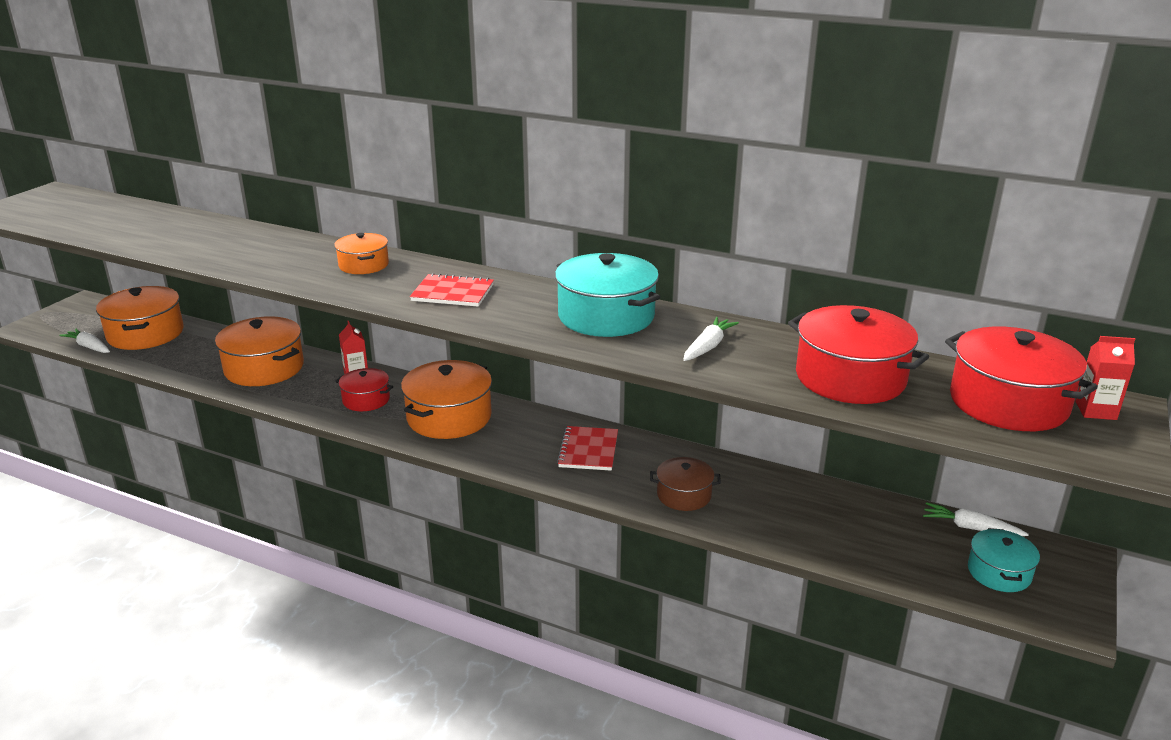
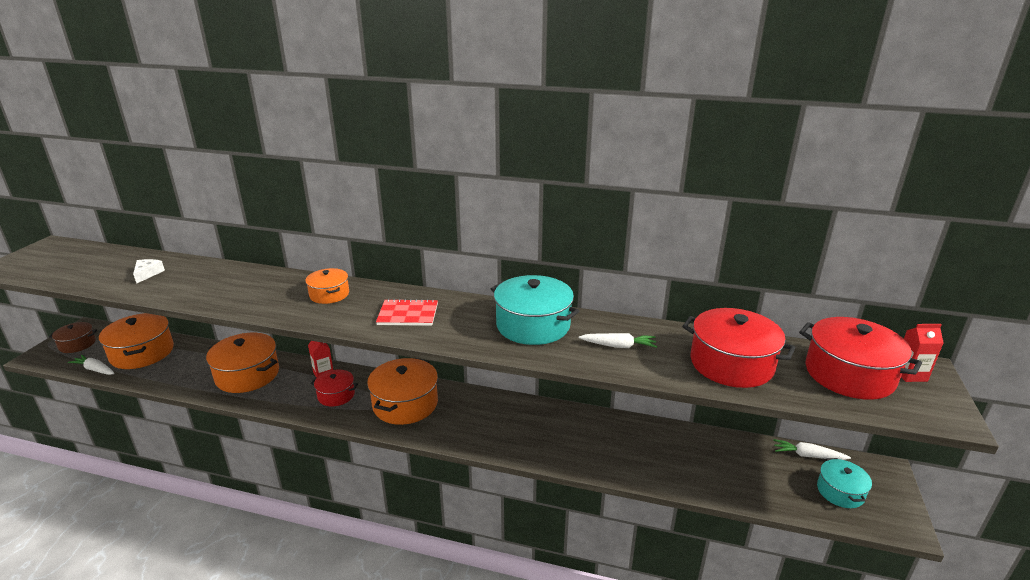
camera: 10 degrees left, 0 degrees up
red notebook [557,426,618,471] -> none
brown pot [650,457,721,511] -> brown pot moved to [49,322,97,353]
white carrot [683,317,739,361] -> white carrot turned 75 degrees clockwise [579,333,657,348]
none -> white cheese [133,259,165,284]

